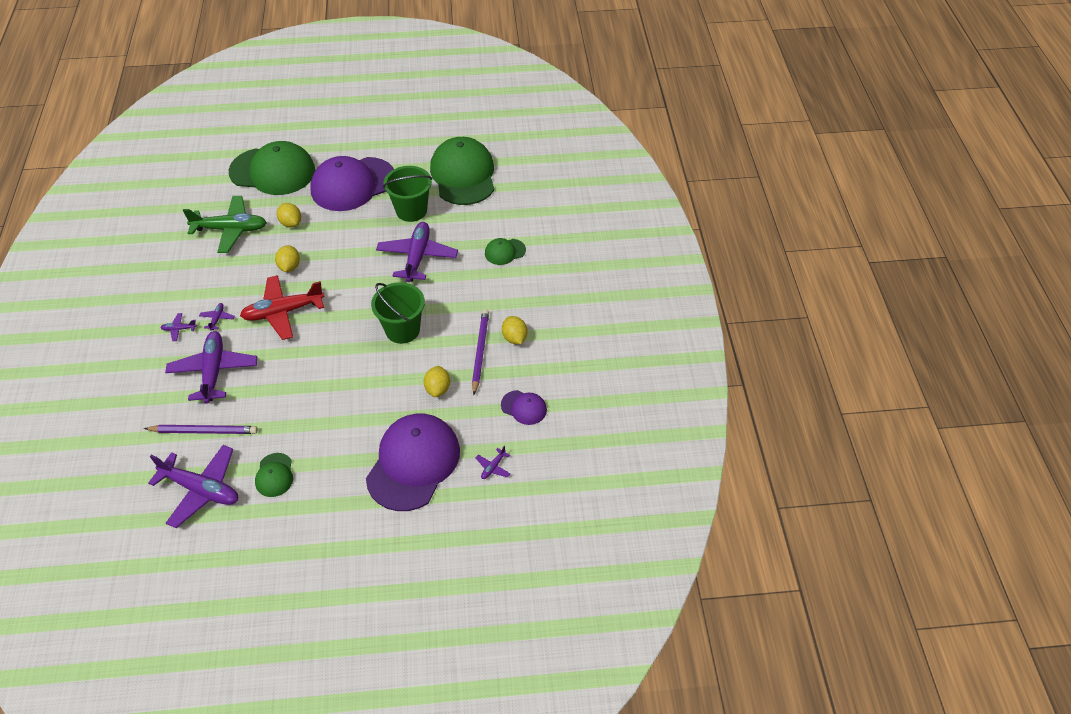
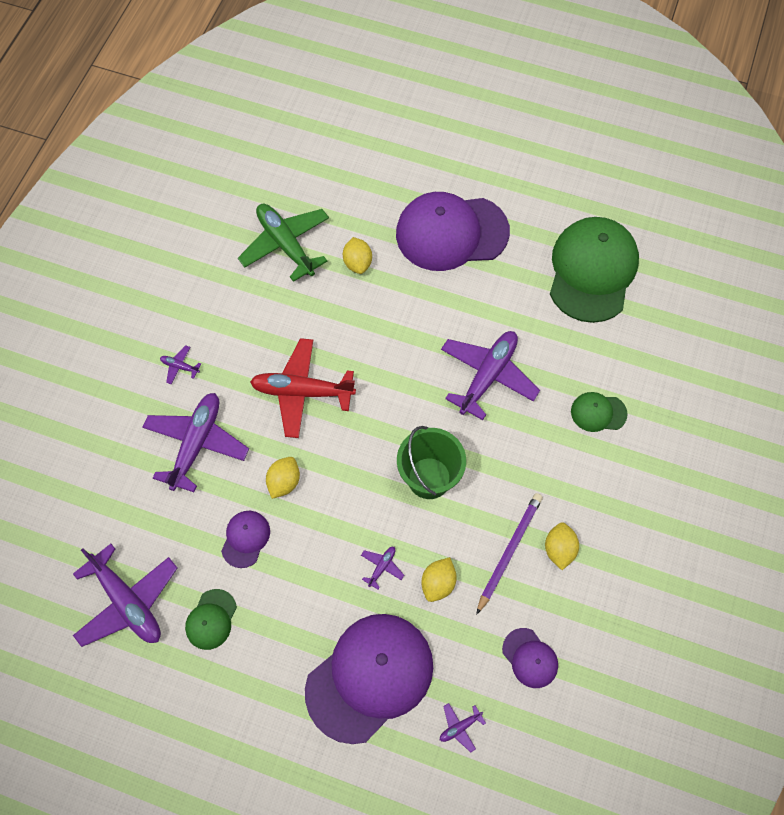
camera: 25 degrees right, 15 degrees up
purple pencil [144,425,258,434] -> none
green plane [183,196,267,253] -> green plane turned 150 degrees counterclockwise [238,204,329,282]
purple plane [199,303,235,331] -> purple plane moved to [361,547,404,589]
green cap [229,141,315,195] -> none
yellow lemon [275,245,300,272] -> yellow lemon moved to [266,457,300,499]
green bucket [383,166,432,222] -> none
none -> purple cap [221,511,270,568]

